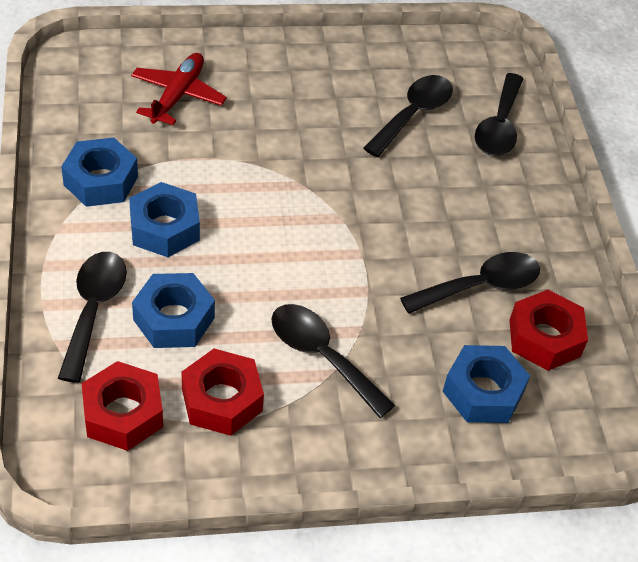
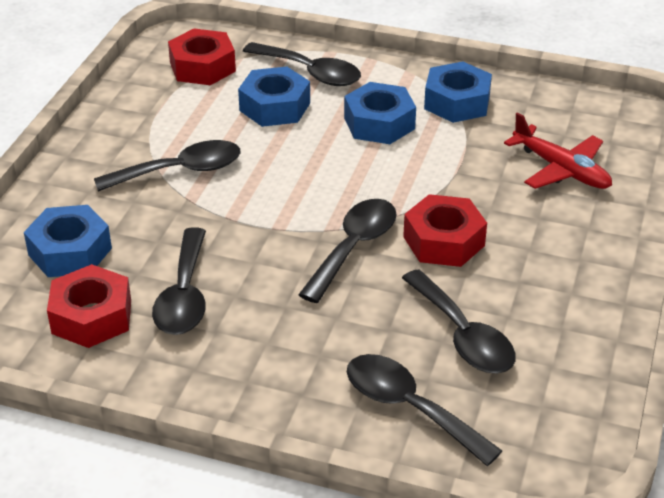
camera: 120 degrees right, 10 degrees down
red nut [182,349,264,436] -> red nut moved to [403,194,487,267]
none -> black spoon [298,199,397,303]

